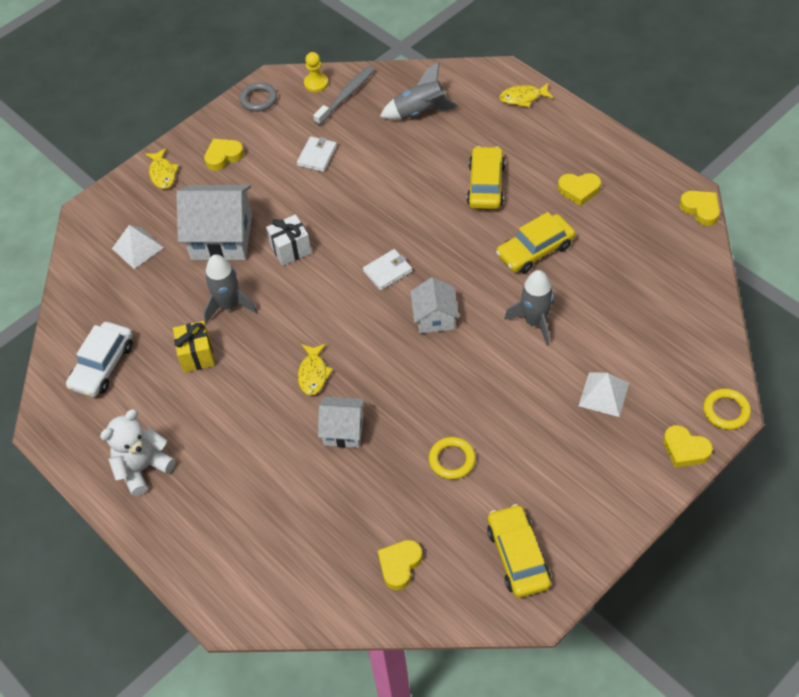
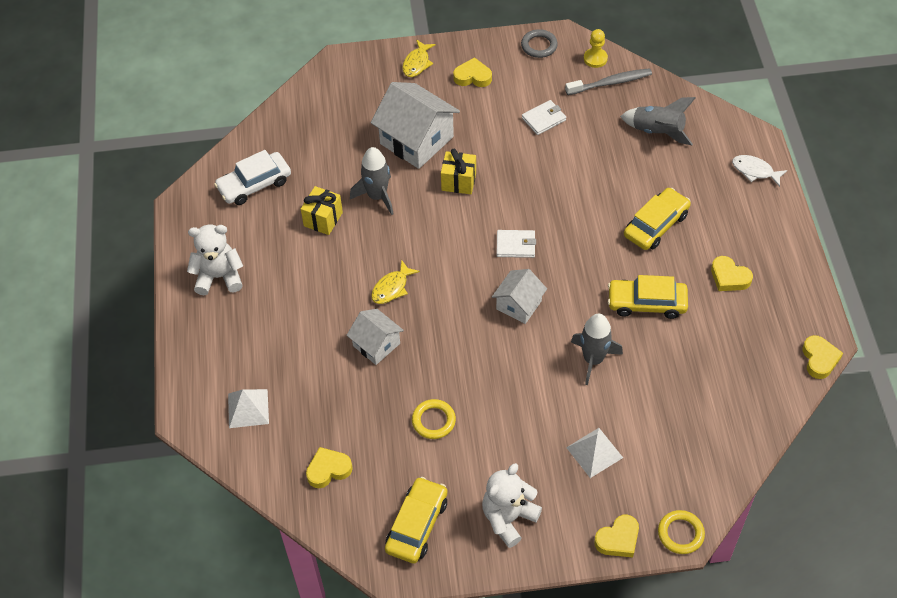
camera: 35 degrees right, 0 degrees up
white pyramid [112,225,164,269] -> white pyramid moved to [228,389,269,428]
white gift [266,214,312,266] -> yellow gift [441,149,476,194]
yellow fish [500,83,554,108] -> white fish [732,155,788,187]
yellow heart [663,425,713,468] -> yellow heart turned 105 degrees counterclockwise [594,515,639,557]
none -> white teddy bear [482,463,542,548]

